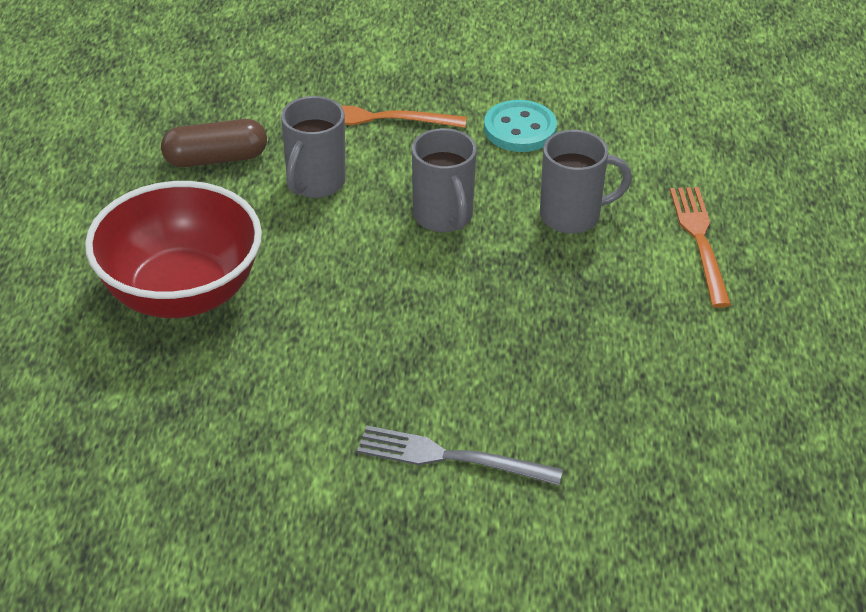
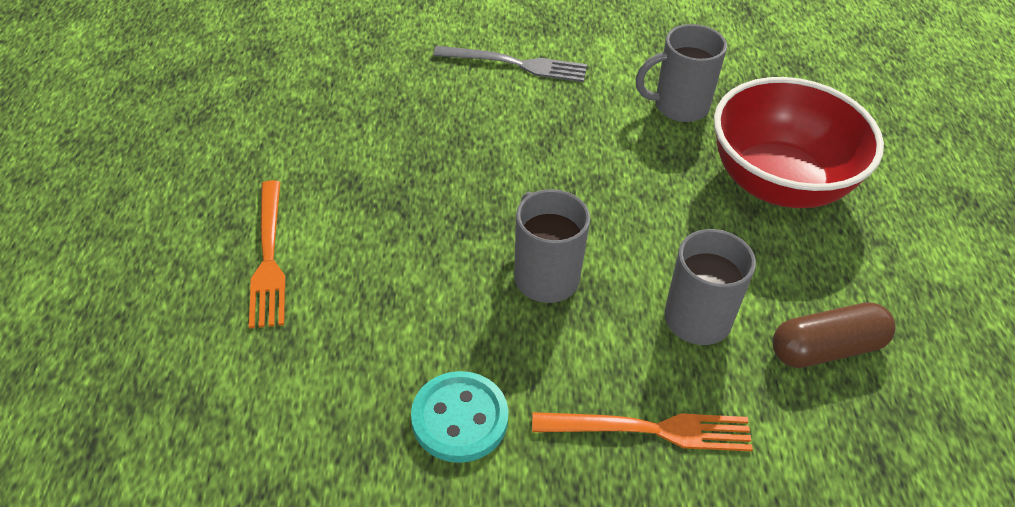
camera: 175 degrees right, 5 degrees up
grey mug [540,130,632,234] -> grey mug moved to [635,24,727,122]

